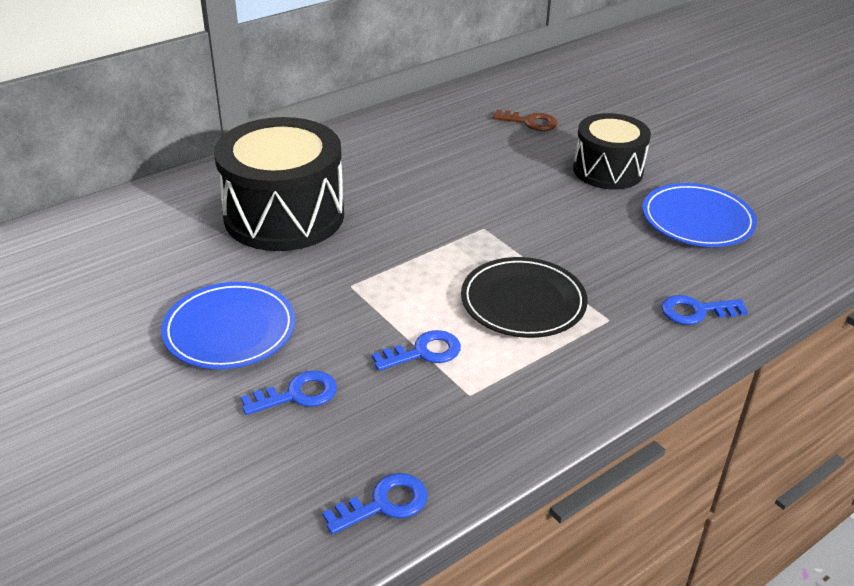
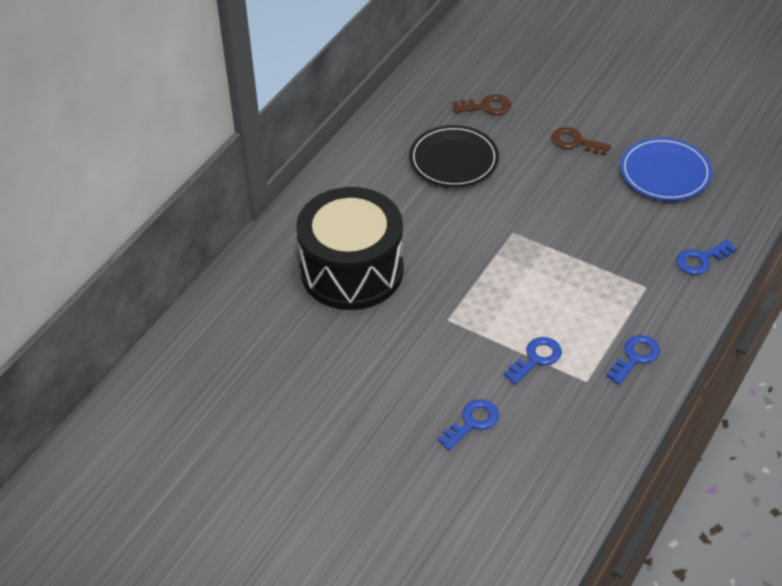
camera: 20 degrees left, 10 degrees up
blue plate [161,282,295,369] -> none
blue key [322,473,428,534] -> blue key moved to [606,335,660,385]
black plate [461,257,588,338] -> black plate moved to [409,125,499,187]
black drum [573,113,651,190] -> brown key [551,127,611,156]

